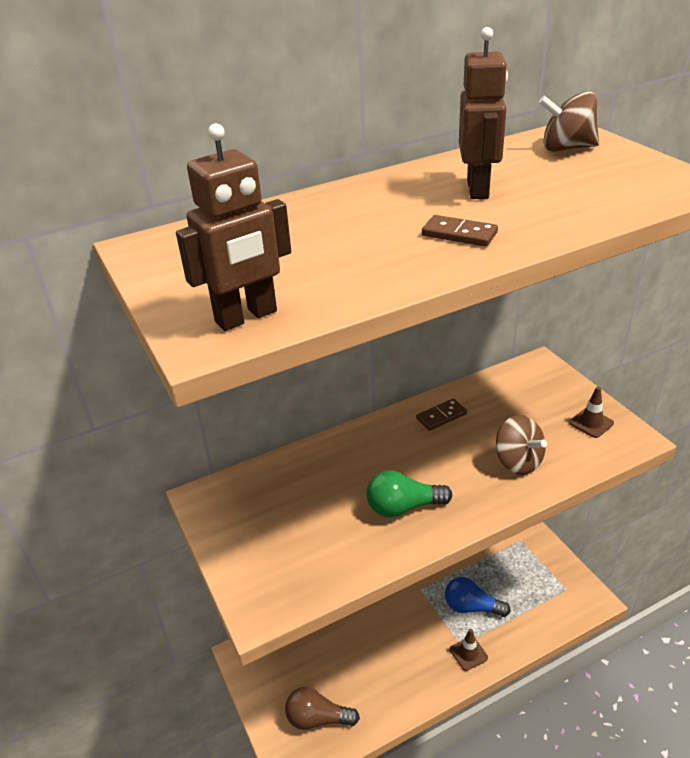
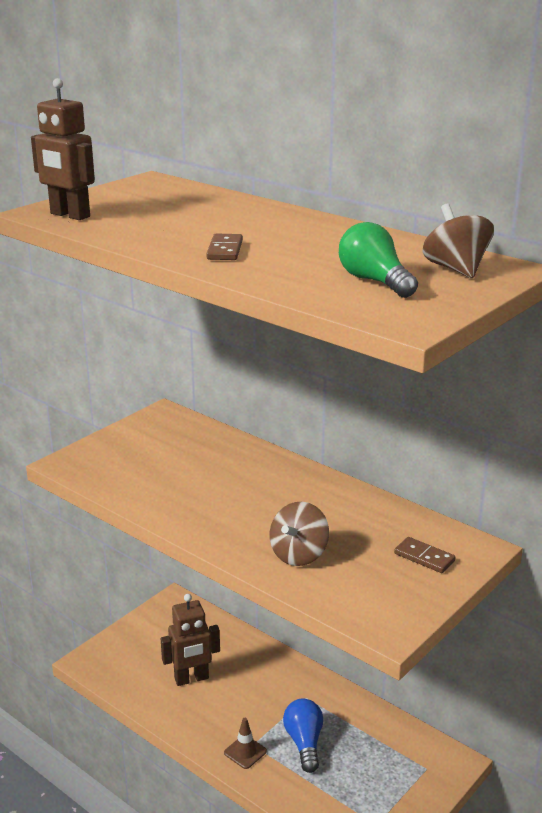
camera: 65 degrees right, 10 degrees down
brown light bulb [285,687,360,730] -> none
green light bulb [366,470,452,517] -> green light bulb moved to [339,222,418,298]
brown domino [416,399,467,431] -> brown domino moved to [394,537,455,573]
brown robot [459,27,508,199] -> brown robot moved to [161,594,220,686]
brown traffic cone [569,387,614,438] -> none

